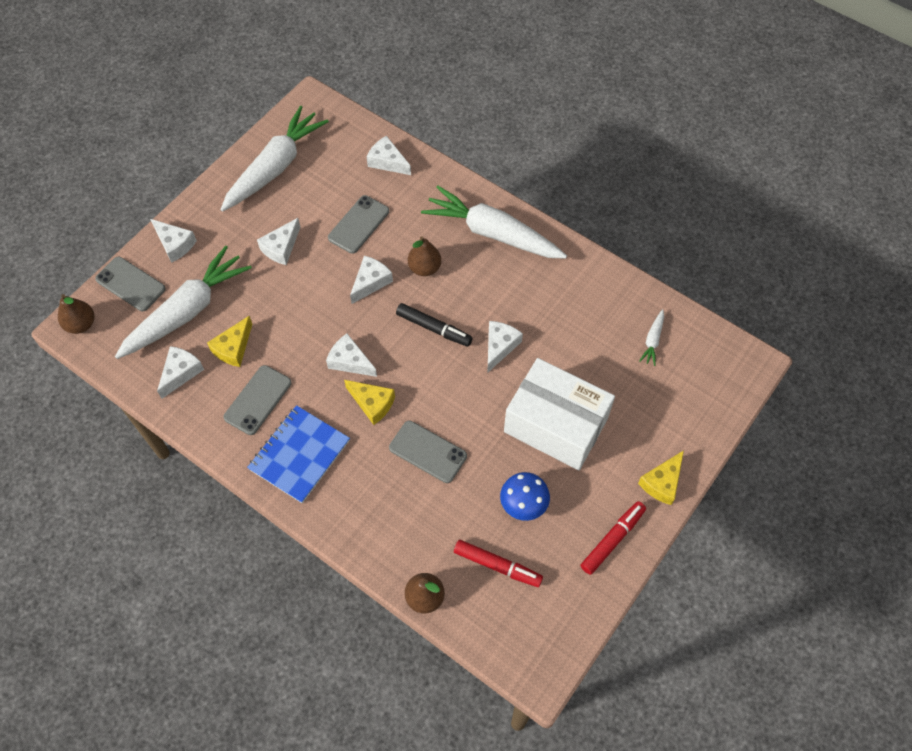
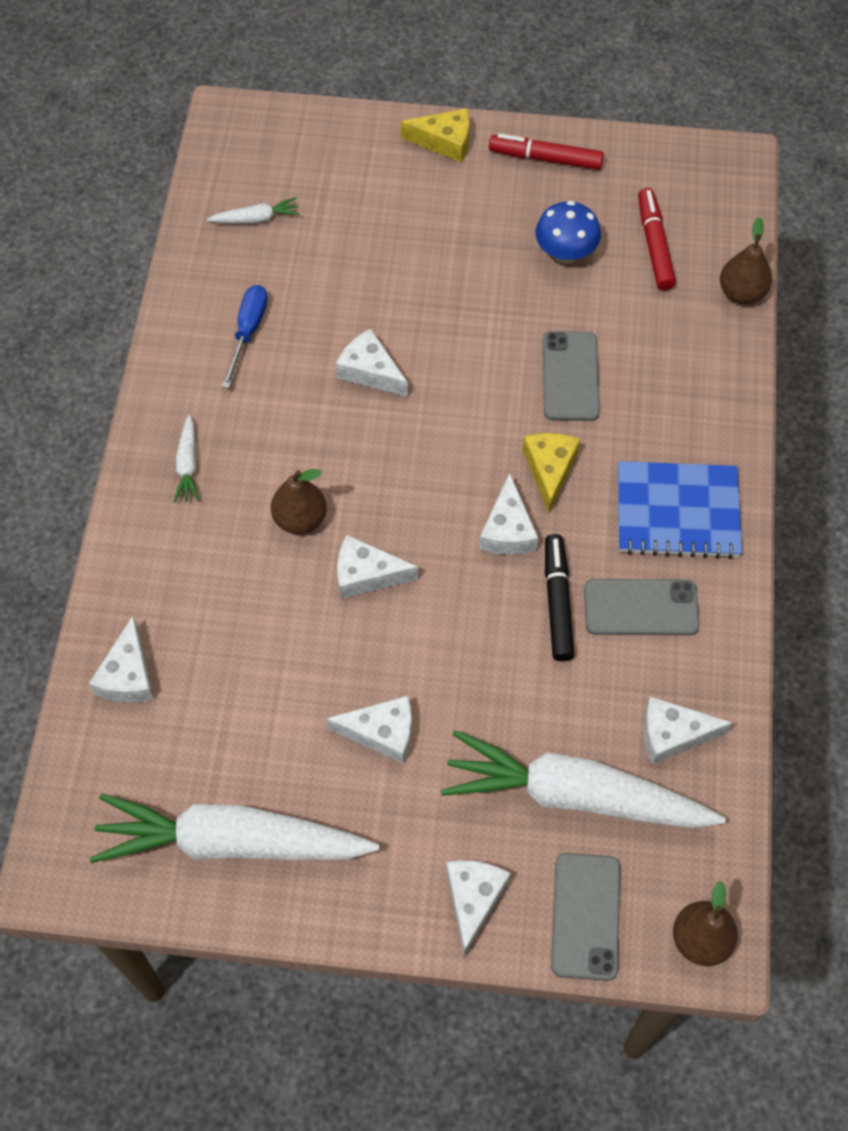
camera: 120 degrees left, 0 degrees up
yellow cheese [207,316,252,367] -> none
grey phone [328,195,389,254] -> none
black marker [396,303,473,347] -> black marker moved to [545,534,574,661]
white carrot [421,185,567,259] -> white carrot [174,414,200,502], size x0.41
white cheese [487,321,523,373] -> white cheese turned 45 degrees clockwise [336,328,408,397]
white box [504,358,615,470] -> none
none -> blue screwdriver [222,285,268,389]

